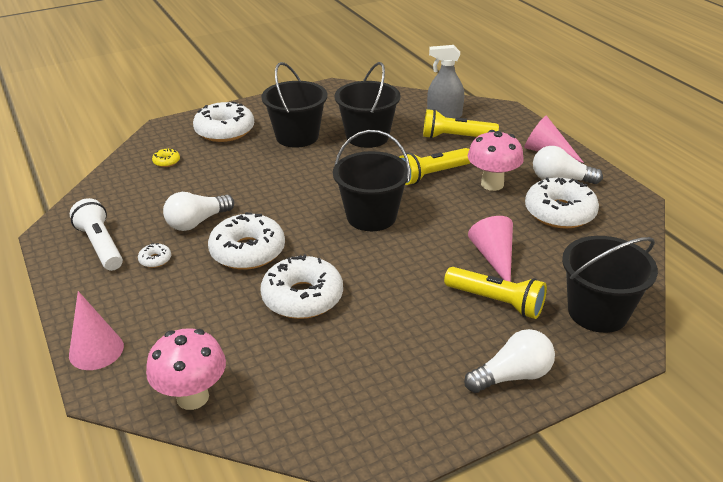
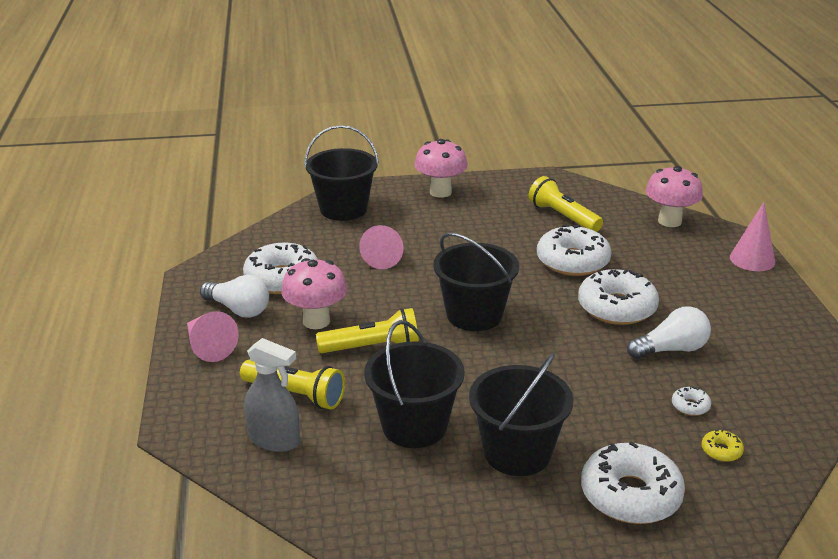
camera: 160 degrees left, 5 degrees down
white flashlight [70,198,123,271] -> none
white donut [138,243,171,268] -> white donut moved to [672,386,711,416]
yellow flashlight [444,267,547,319] -> yellow flashlight moved to [528,176,603,232]
white light bulb [464,329,555,393] -> pink mushroom [414,139,468,198]

